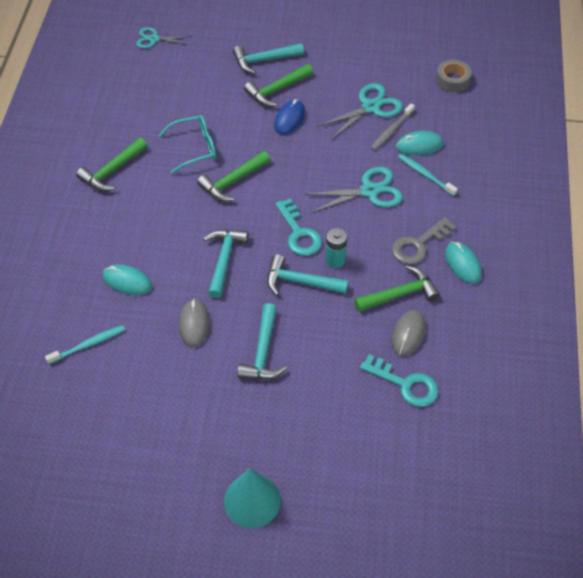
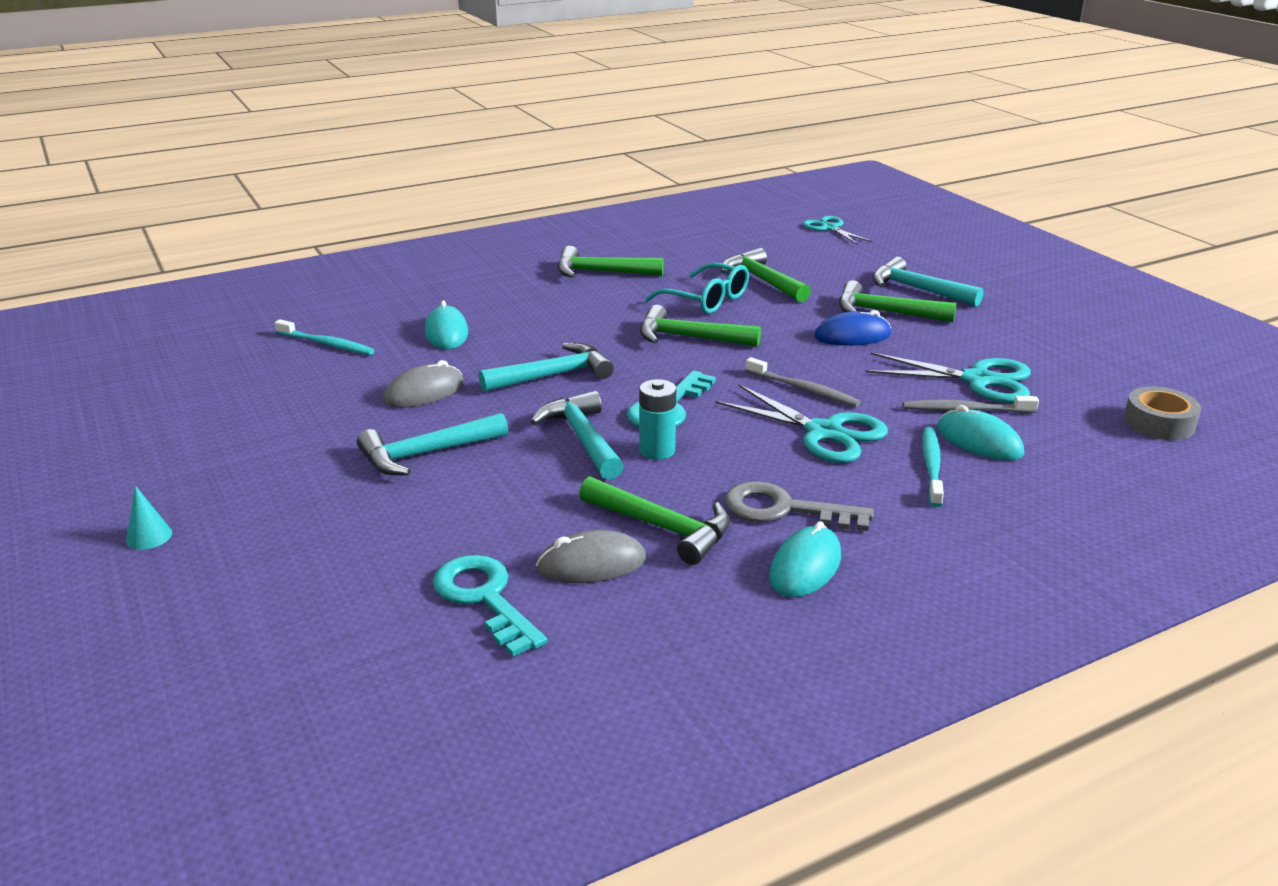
camera: 55 degrees right, 25 degrees down
turquoise cone [224,468,281,528] -> turquoise cone [126,486,172,550], size x0.44
turquoise key [360,354,439,407] -> turquoise key turned 150 degrees clockwise [433,555,547,657]
none -> green hammer [721,248,811,303]
none -> grey toothbrush [745,357,861,407]

